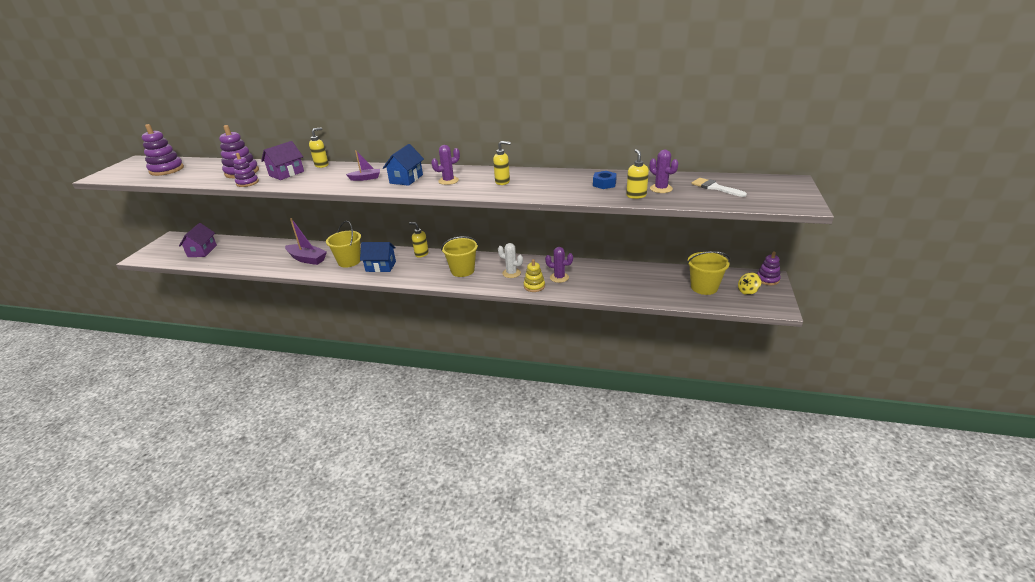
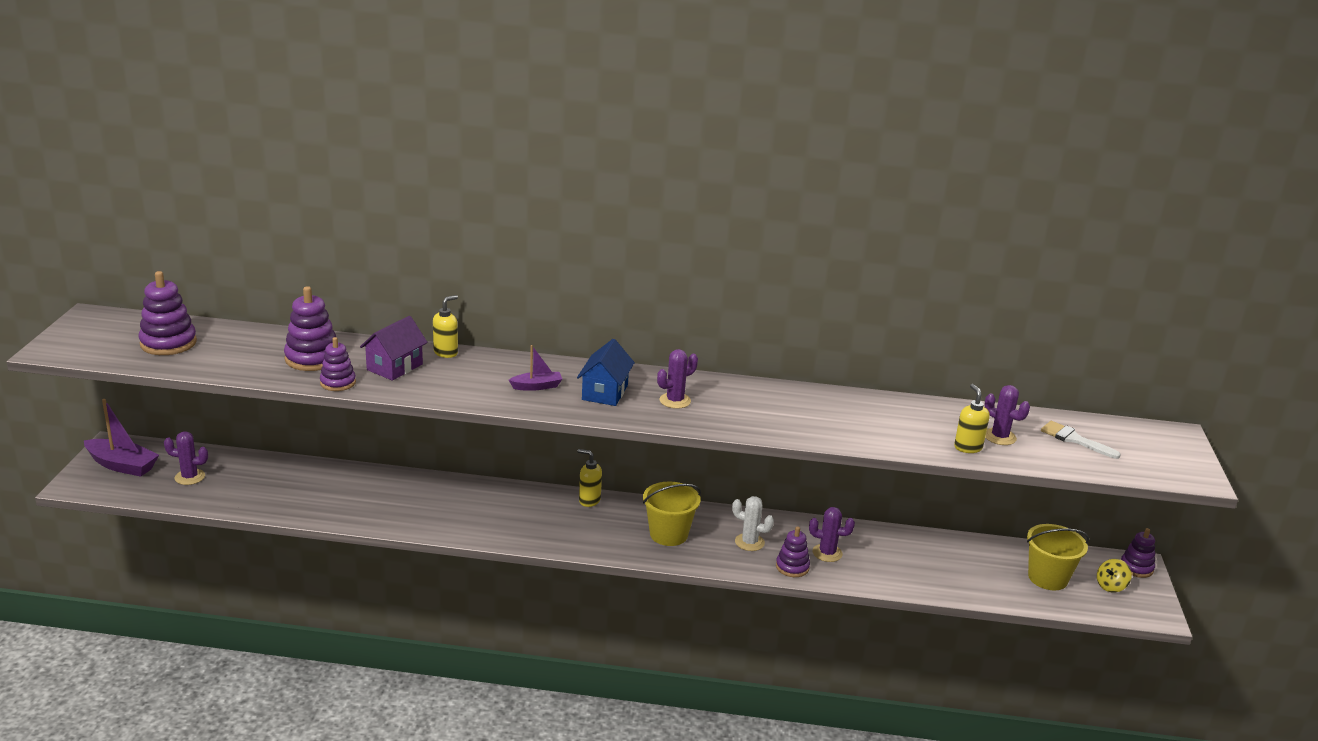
camera: 10 degrees left, 5 degrees down
purple house [179,223,217,257] -> purple cactus [164,431,208,485]
purple boat [285,218,327,265] -> purple boat moved to [84,399,159,477]
yellow bucket [326,221,361,268] -> none
blue house [360,242,396,272] -> none
yellow soap dispenser [493,141,511,185] -> none
yellow stacking toy [524,259,545,292] -> purple stacking toy [776,526,810,577]
blue nut [593,171,617,189] -> none

